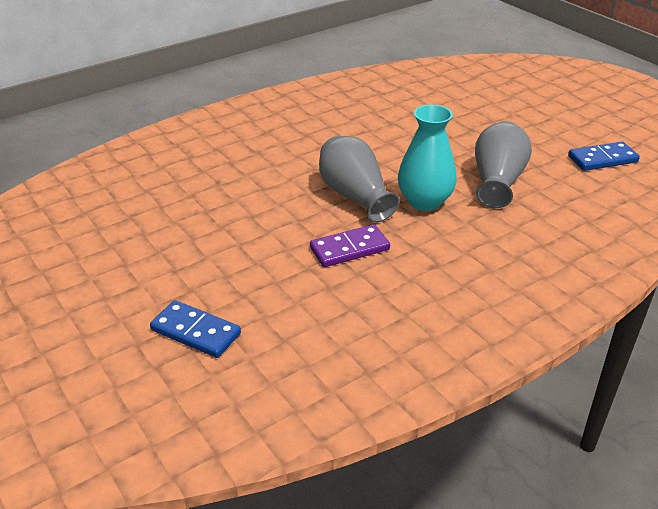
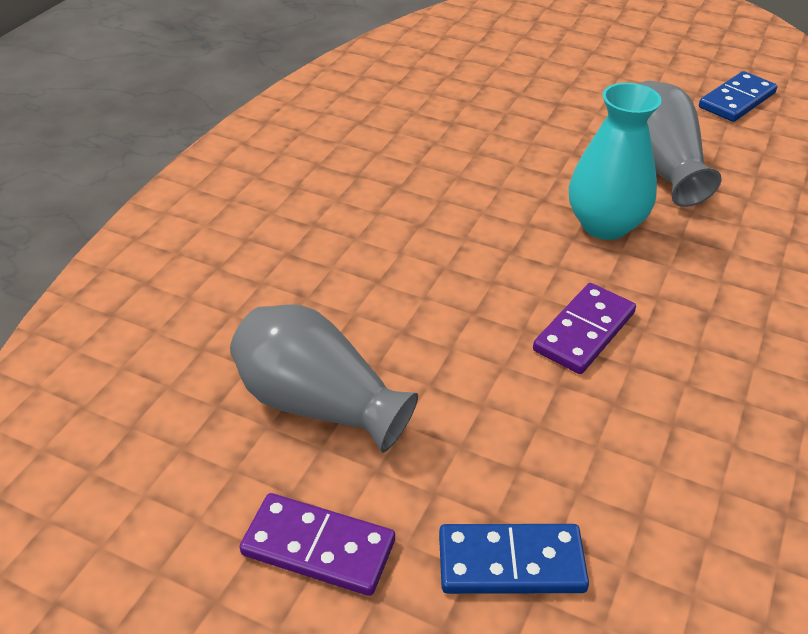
camera: 30 degrees left, 5 degrees up
grey vase [319,136,400,223] -> grey vase moved to [230,304,418,453]
none -> purple domino [239,493,395,596]

